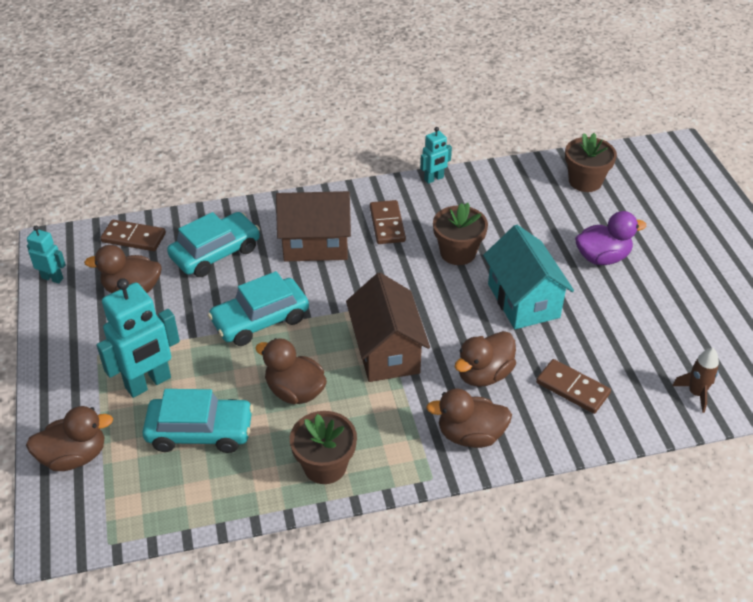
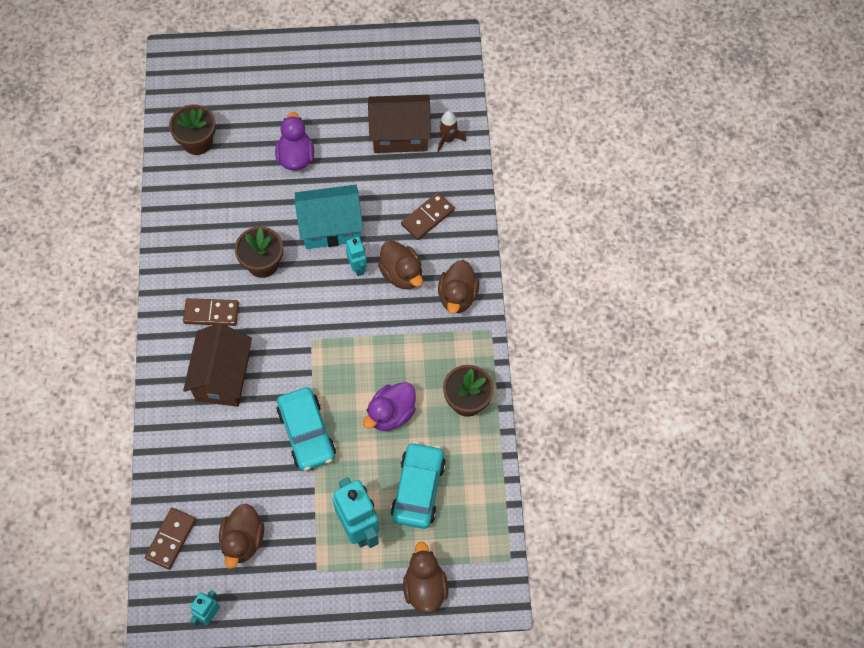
camera: 80 degrees left, 20 degrees up
turquoise car [167,212,260,277] -> none
brown duck [256,338,327,404] -> purple duck [363,382,416,431]
brown house [346,273,430,382] -> brown house moved to [368,95,431,153]
turquoise robot [420,127,452,184] -> turquoise robot moved to [346,237,367,276]

